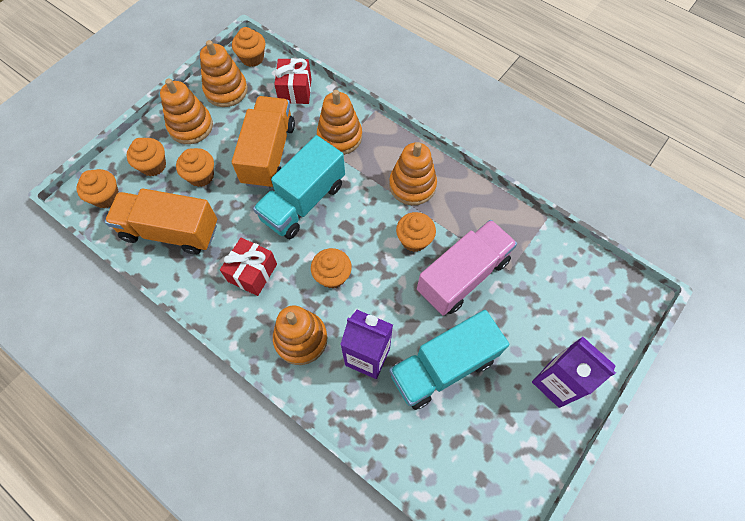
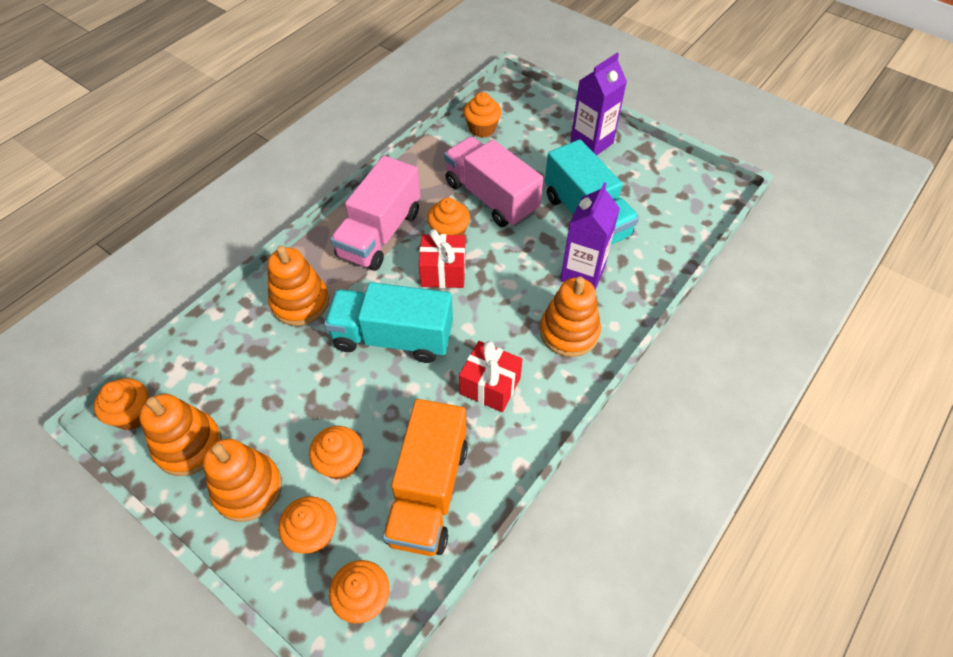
camera: 90 degrees left, 10 degrees down
orange truck [232,96,295,189] -> none
turquoise truck [253,135,345,239] -> turquoise truck turned 150 degrees clockwise [324,282,453,363]
red gift [274,58,312,104] -> red gift moved to [419,229,466,288]
orange cupcake [311,248,352,289] -> orange cupcake moved to [463,92,502,138]
orange stacking toy [389,142,437,205] -> pink truck [330,156,420,271]

